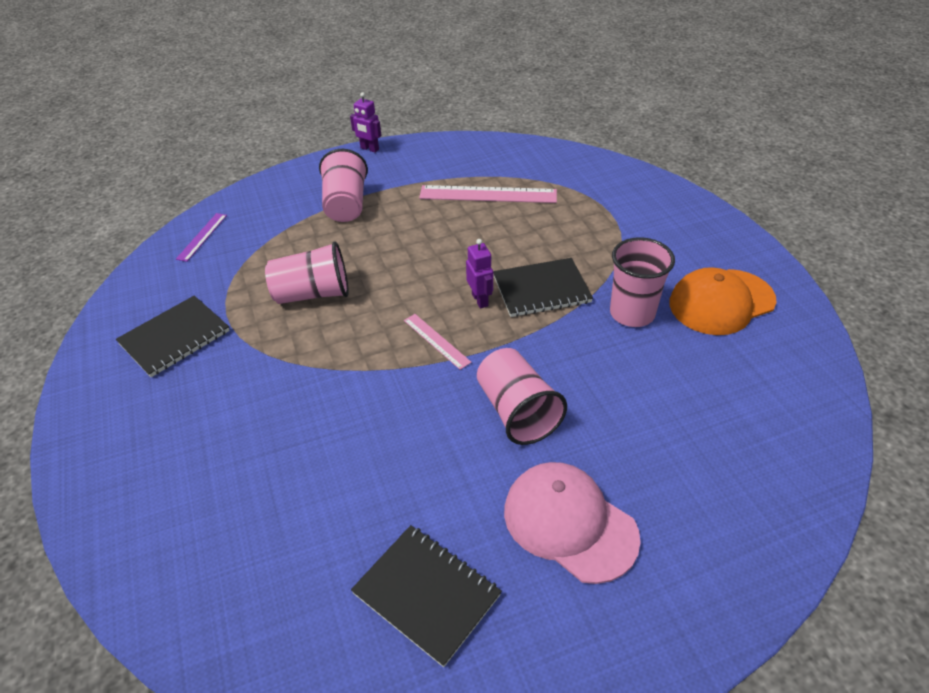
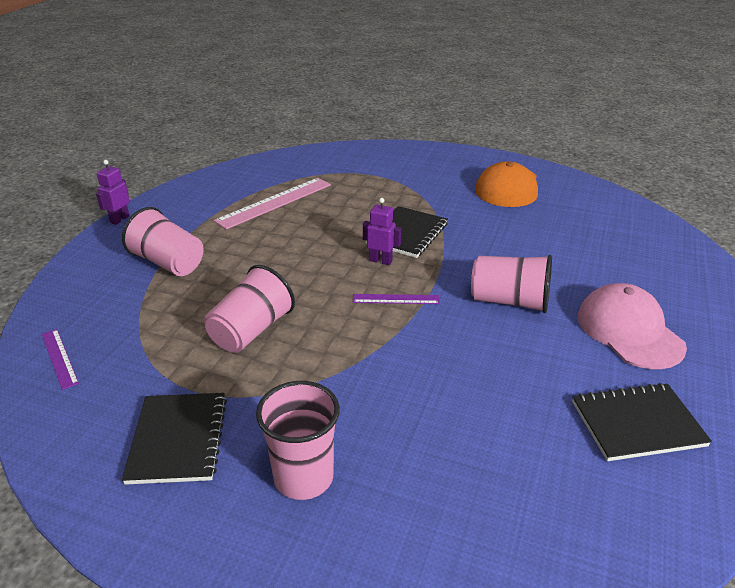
camera: 50 degrees left, 10 degrees down
purple robot [350,92,381,153] -> purple robot turned 135 degrees clockwise [96,160,130,225]
pink ruler [404,314,472,370] -> purple ruler [353,294,440,304]
pink cap [504,462,641,584] -> pink cap turned 75 degrees clockwise [578,283,687,369]
pink cup [610,237,675,327] -> pink cup moved to [256,381,340,500]

